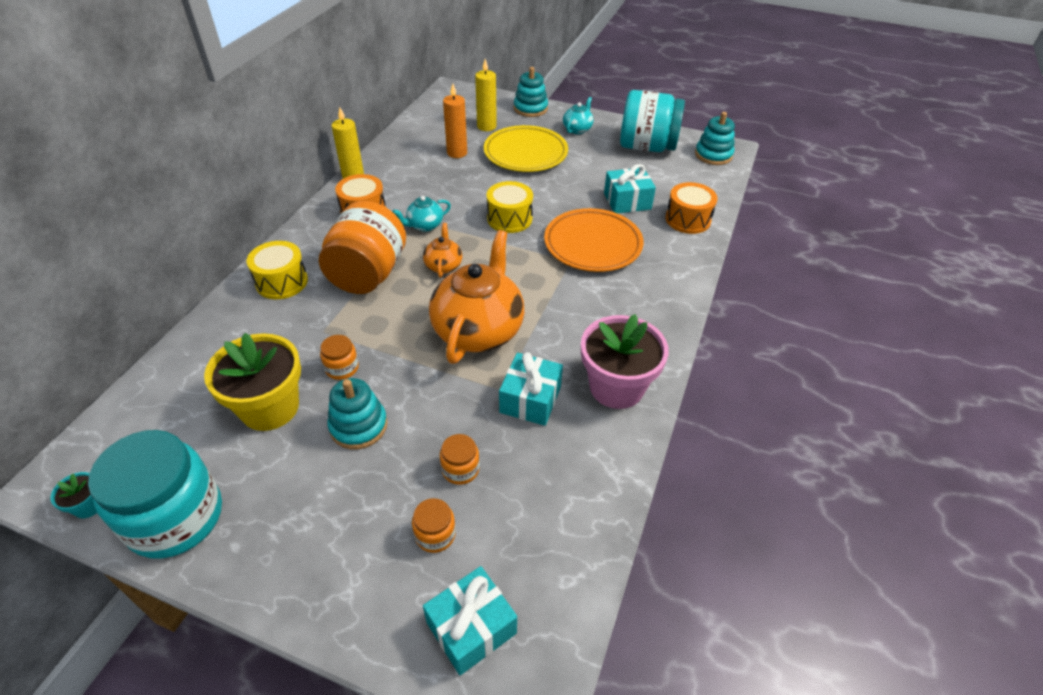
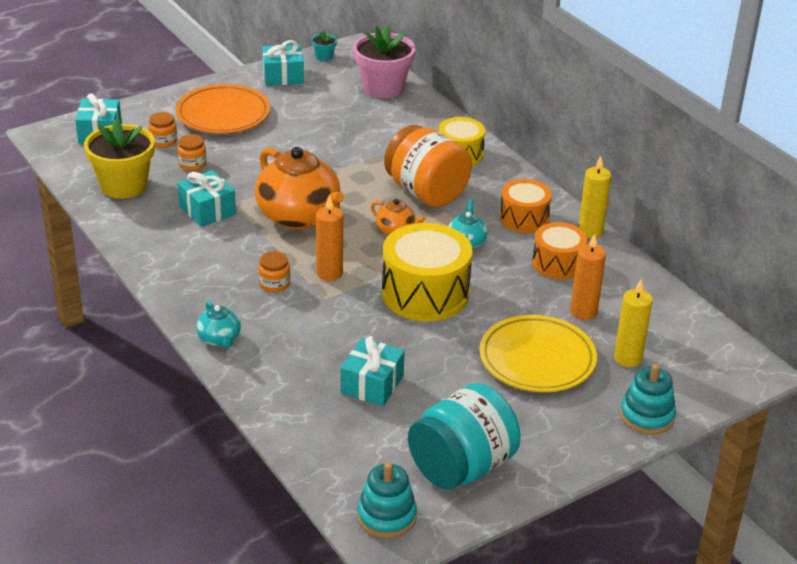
camera: 125 degrees right, 10 degrees down
turquoise jar [88,430,222,559] -> turquoise gift [262,40,304,86]
yellow flower pot [204,333,301,431] -> yellow flower pot moved to [84,118,155,199]
orange jar [320,335,359,380] -> orange jar moved to [258,251,290,293]
turquoise stacking toy [328,378,388,449] -> none
yellow drum [487,181,533,233] -> yellow drum [382,223,472,321], size x1.65
orange plate [544,208,644,272] -> orange plate moved to [176,84,270,134]
turquoise teapot [563,97,594,134] -> turquoise teapot moved to [196,301,241,348]
pink flower pot [581,314,669,409] -> pink flower pot moved to [353,25,416,98]
orange drum [665,182,718,234] -> orange drum moved to [532,222,587,280]
none -> orange candle [316,196,343,281]

